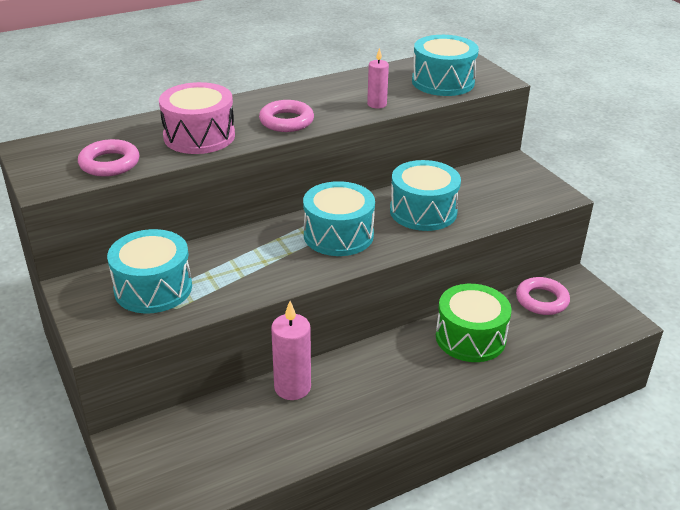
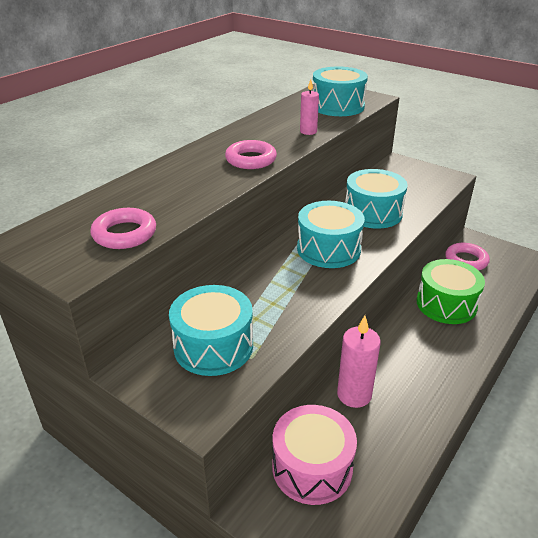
camera: 25 degrees left, 0 degrees up
pink drum [159,82,235,154] -> pink drum moved to [272,405,357,505]

